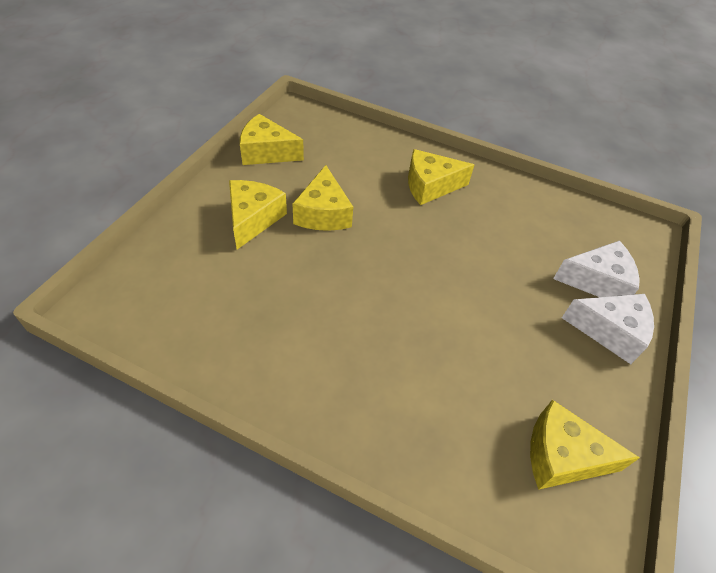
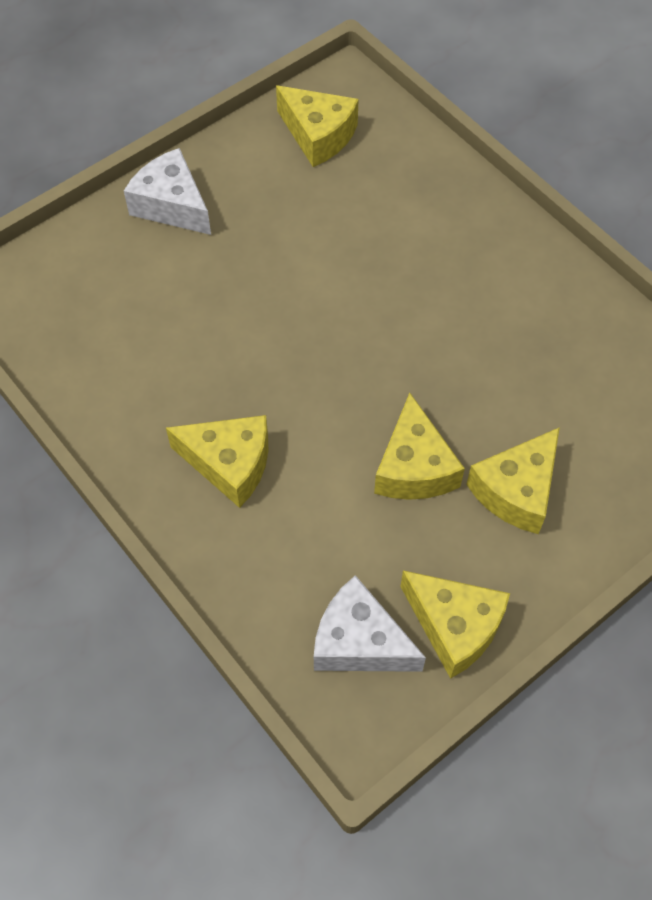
camera: 150 degrees left, 10 degrees up
yellow cheese [292,165,353,231] -> yellow cheese turned 150 degrees clockwise [374,393,465,500]
white cheese [553,241,640,297] -> white cheese moved to [314,575,426,672]

